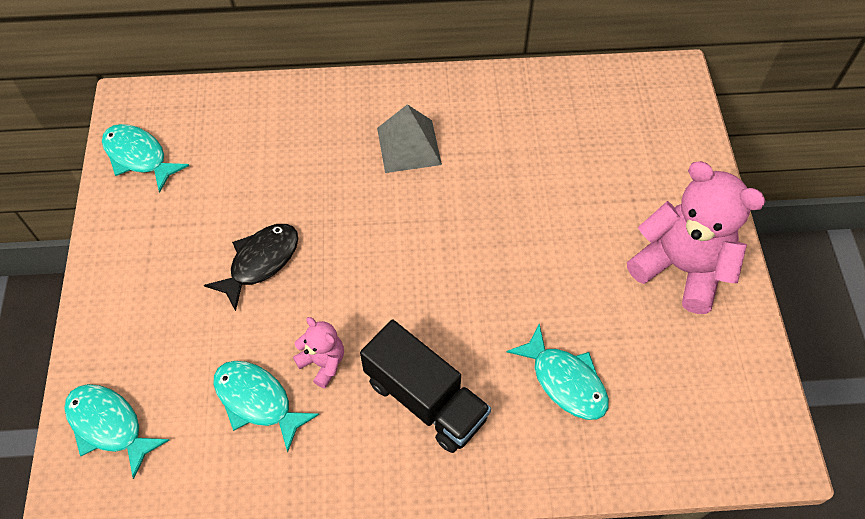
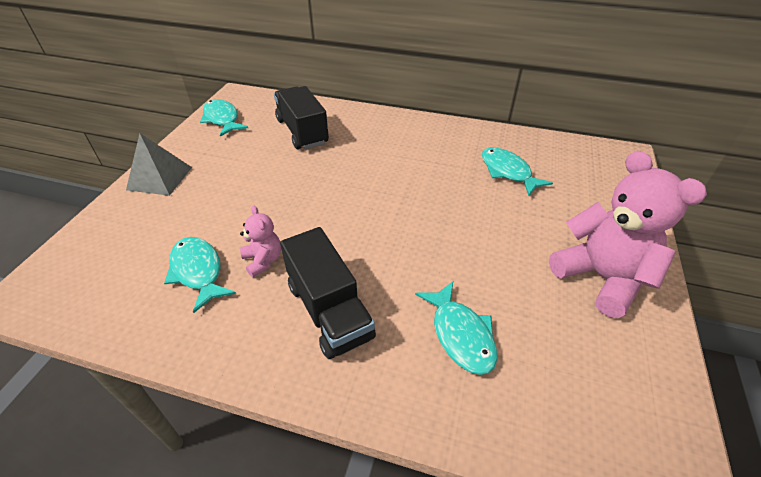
camera: 20 degrees right, 15 degrees down
turquoise fish [64,384,169,479] -> turquoise fish moved to [482,147,553,196]
black fish [204,224,298,311] -> none
grey pyramid [377,104,442,173] -> grey pyramid moved to [126,133,192,196]
none -> black truck [274,86,329,149]

